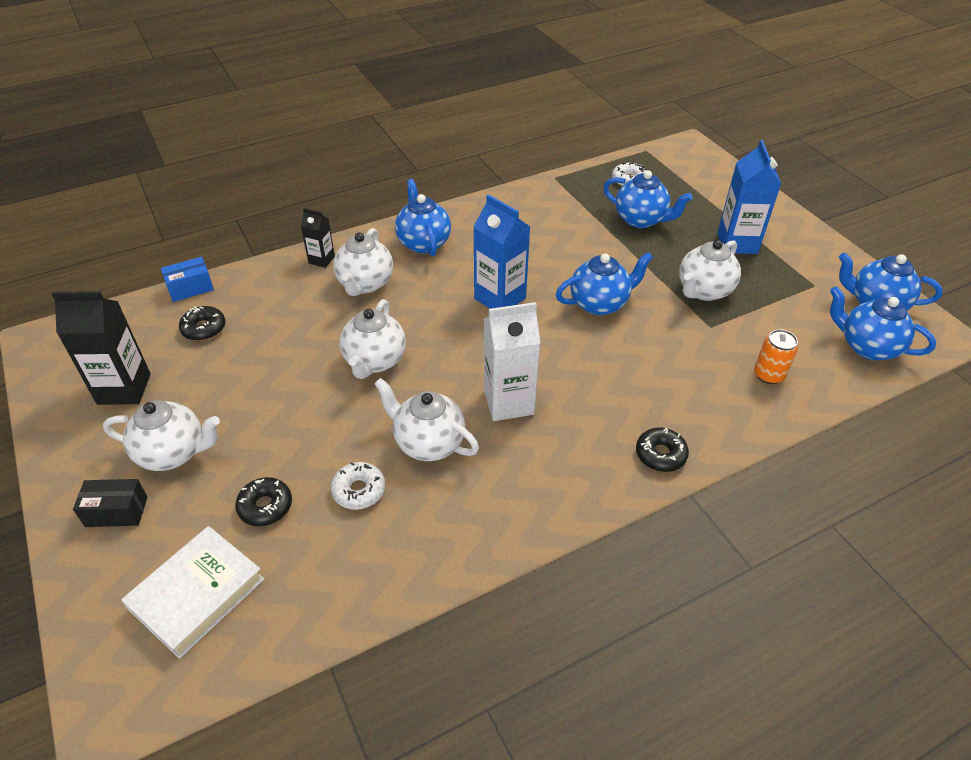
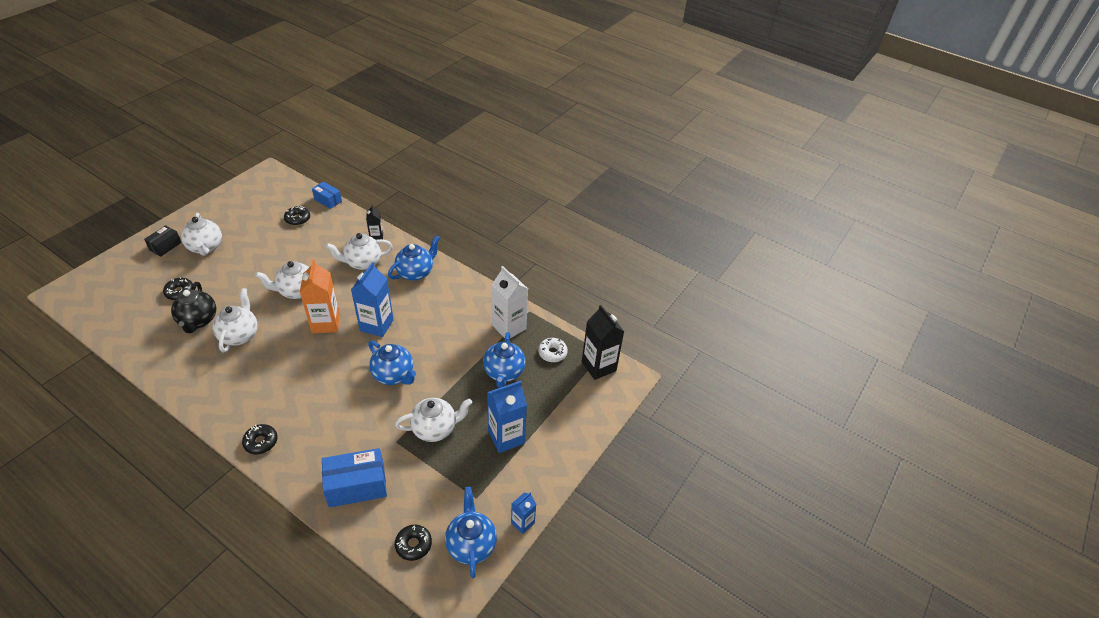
camera: 60 degrees right, 0 degrees up
black carton [51,291,151,405] -> black carton moved to [582,305,624,380]
black box [73,479,147,527] -> black box turned 60 degrees clockwise [144,225,182,257]
white book [121,526,264,659] -> none
white donut [331,462,385,510] -> black teapot [171,282,216,333]
white carton [484,302,541,421] -> white carton moved to [492,266,528,338]
white teapot [679,240,741,301] -> white teapot turned 150 degrees clockwise [395,398,472,442]
orange can [754,329,798,384] -> blue box [322,448,387,508]
blue teapot [830,286,936,360] -> black donut [395,525,432,561]
none -> orange carton [300,260,340,333]
none -> blue carton [511,492,536,534]

